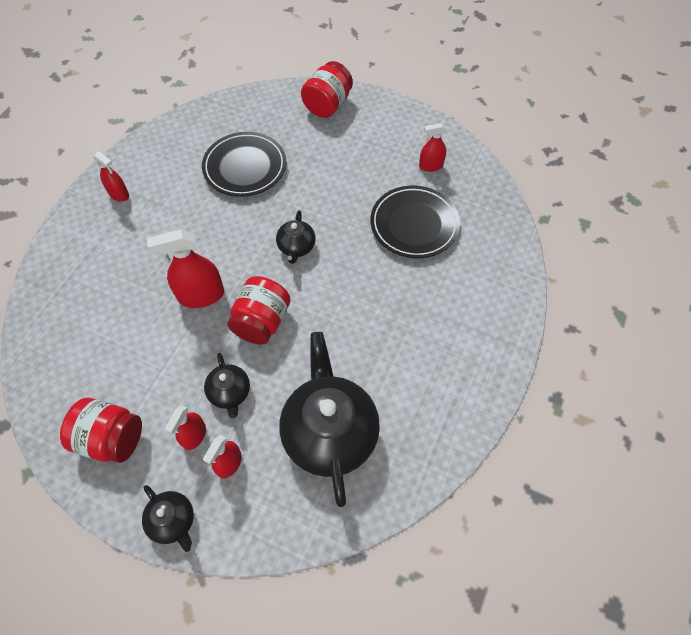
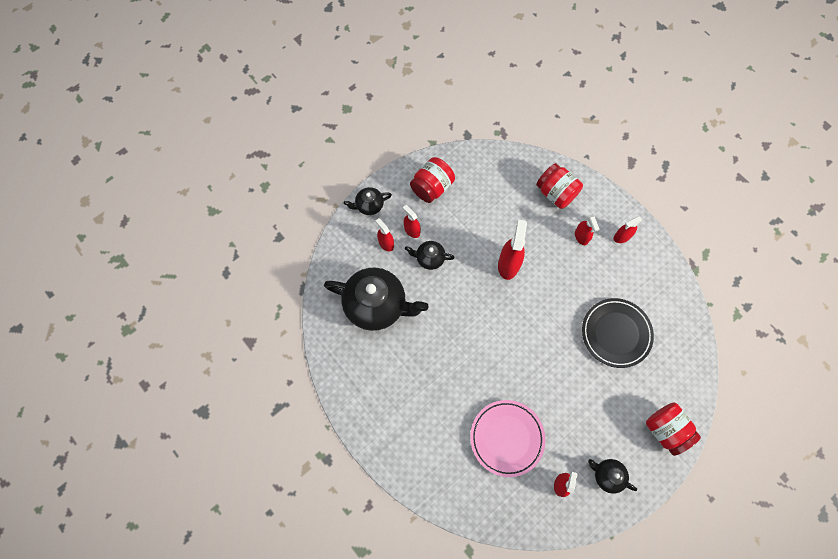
camera: 115 degrees right, 10 degrees up
red jar [227,276,291,345] -> red jar moved to [536,163,583,209]
black teapot [276,210,315,264] -> black teapot moved to [588,459,637,494]
black plate [370,186,460,258] -> pink plate [470,400,546,477]
none -> red spray bottle [575,215,599,245]

